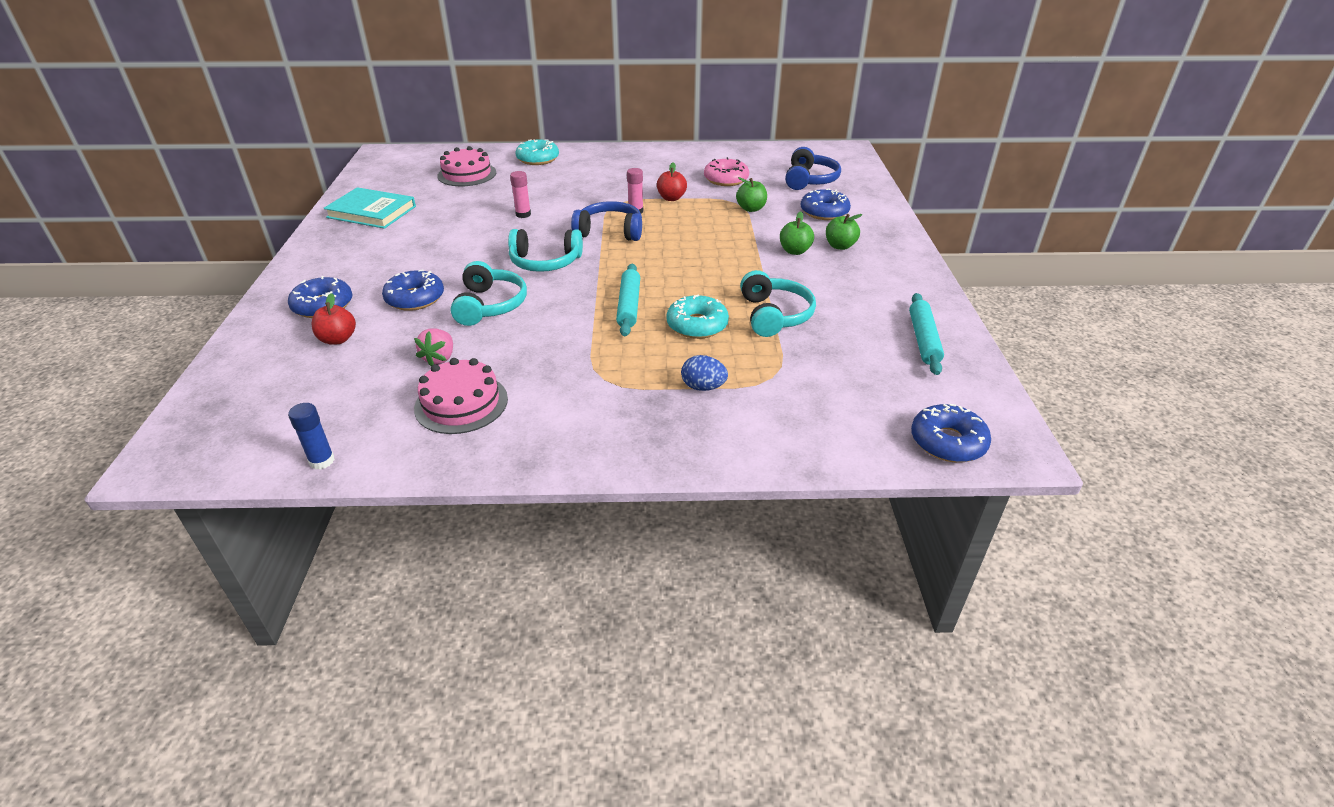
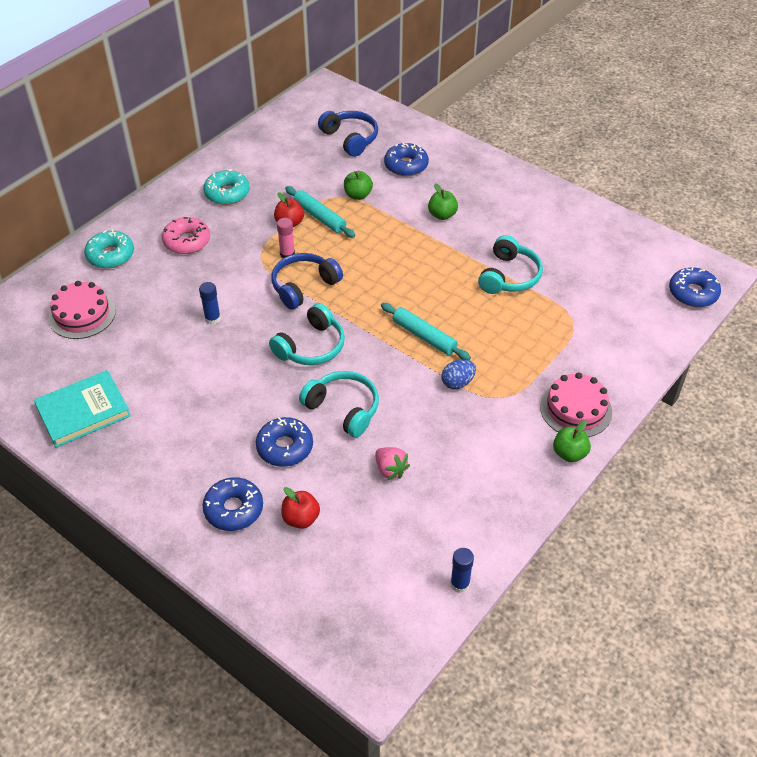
camera: 50 degrees left, 10 degrees up
pink cake [414,358,508,434] -> pink cake moved to [540,372,612,437]
pink glue stick [510,171,531,218] -> blue glue stick [199,282,221,325]
turquoise donut [666,295,729,339] -> turquoise donut moved to [203,169,250,205]
blue egg [681,355,728,391] -> blue egg moved to [441,359,476,389]
pink donut [704,157,749,186] -> pink donut moved to [162,217,210,254]
turquoise headphones [740,270,816,337] -> turquoise headphones turned 75 degrees clockwise [478,235,543,294]
green apple [826,214,862,250] -> green apple moved to [553,420,591,462]
turquoise rolling pin [909,293,944,375] -> turquoise rolling pin moved to [285,186,355,238]

